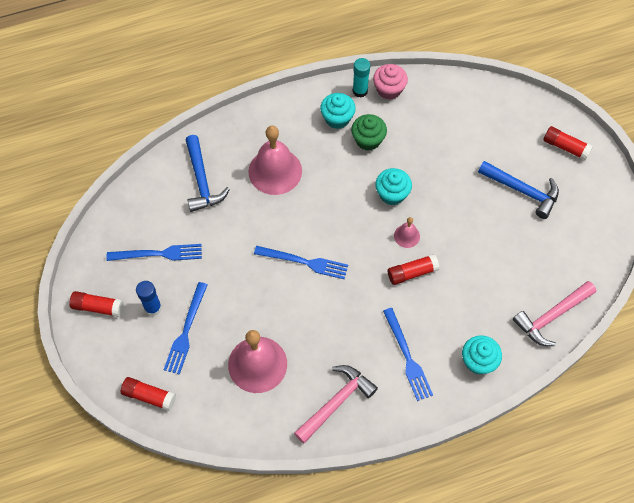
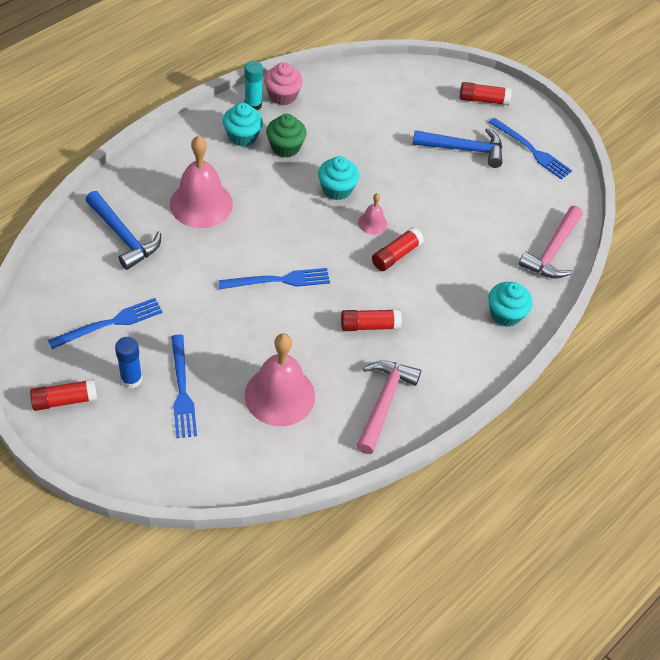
camera: 30 degrees left, 10 degrees down
red glue stick [121,377,176,411] -> red glue stick moved to [341,309,402,331]
blue fork [383,308,433,401] -> blue fork moved to [488,118,572,180]

